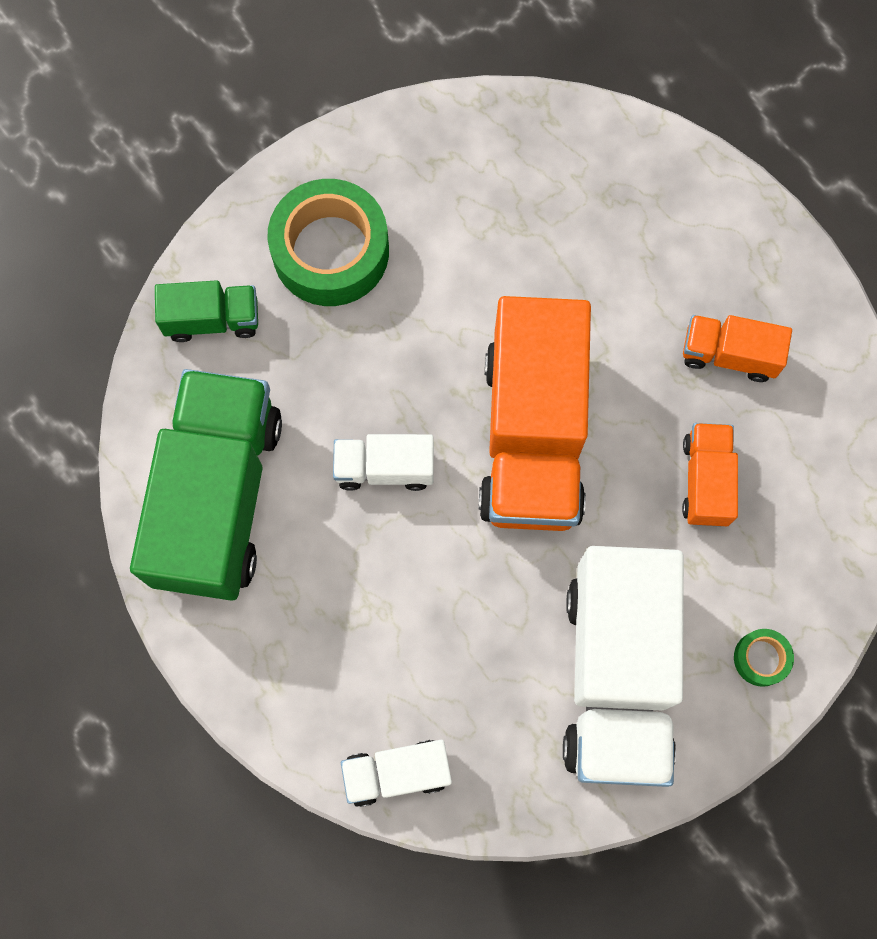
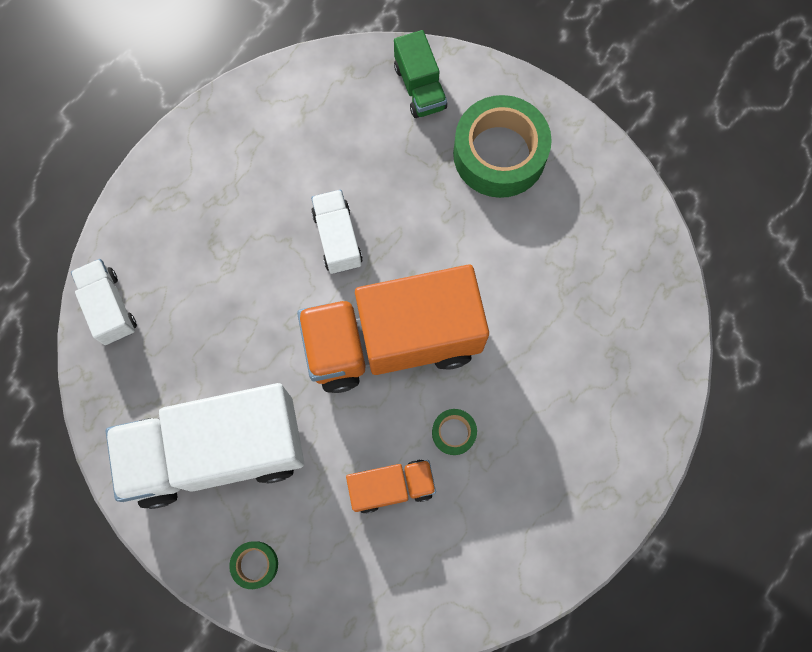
camera: 75 degrees right, 0 degrees up
green truck [130,369,282,601] -> none
orange truck [683,315,792,382] -> none
none -> green tape [432,409,477,455]

